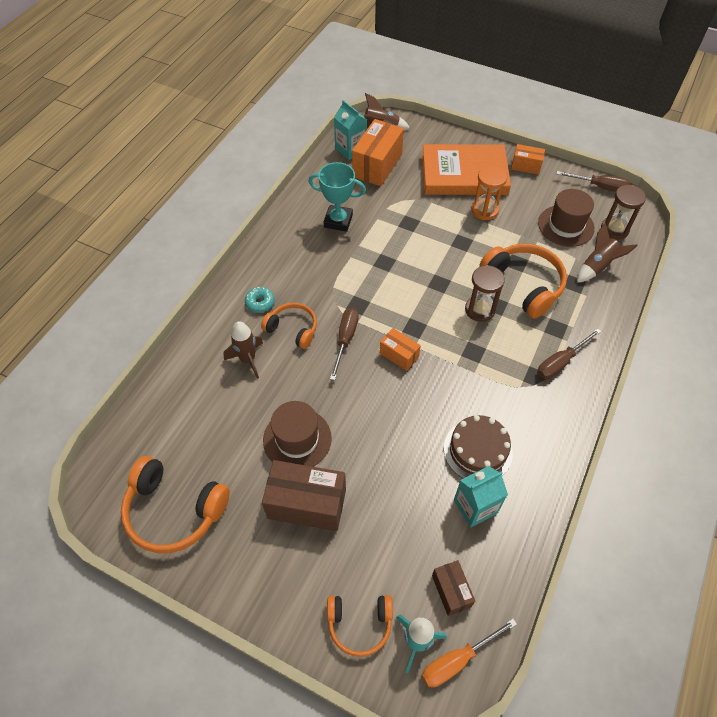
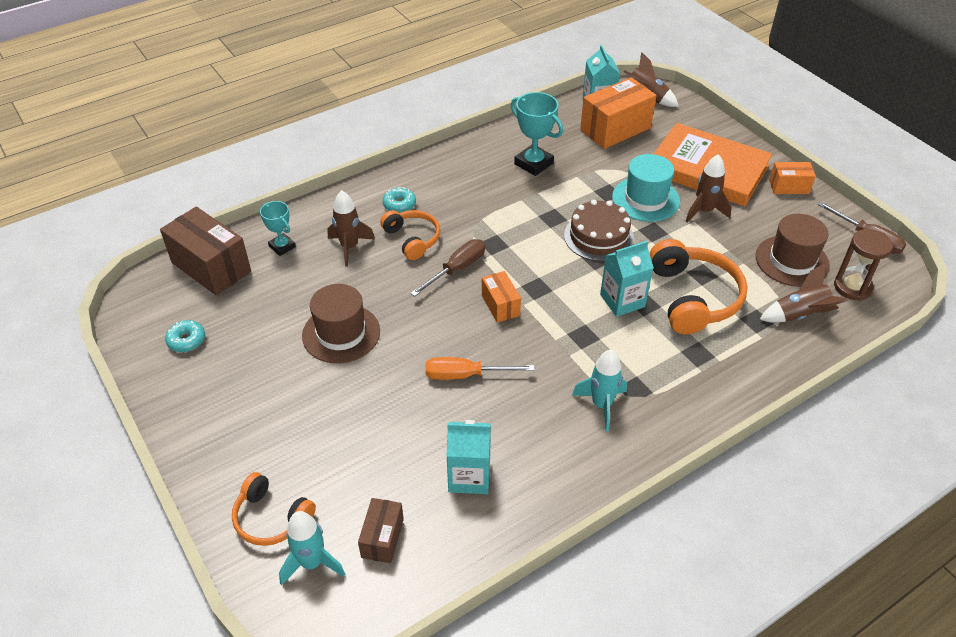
camera: 30 degrees right, 10 degrees down
orange headphones [121,456,230,553] -> turquoise donut [165,320,205,352]
brown box [262,460,346,531] -> brown box moved to [160,207,251,296]
orange screwdriver [422,619,517,688] -> orange screwdriver moved to [425,357,535,380]
brown cake [444,415,513,479] -> brown cake moved to [564,200,634,261]
brown hourglass [465,265,505,322] -> turquoise carton [600,241,654,317]
orange hourglass [471,166,507,220] -> brown rocket [686,154,732,222]
orange box [511,144,545,175] -> orange box turned 45 degrees counterclockwise [769,162,816,194]
brown screwdriver [537,328,601,379] -> none
none -> turquoise trophy [260,201,296,256]
none -> turquoise rocket [572,349,627,431]
none -> turquoise hat [612,154,680,222]

